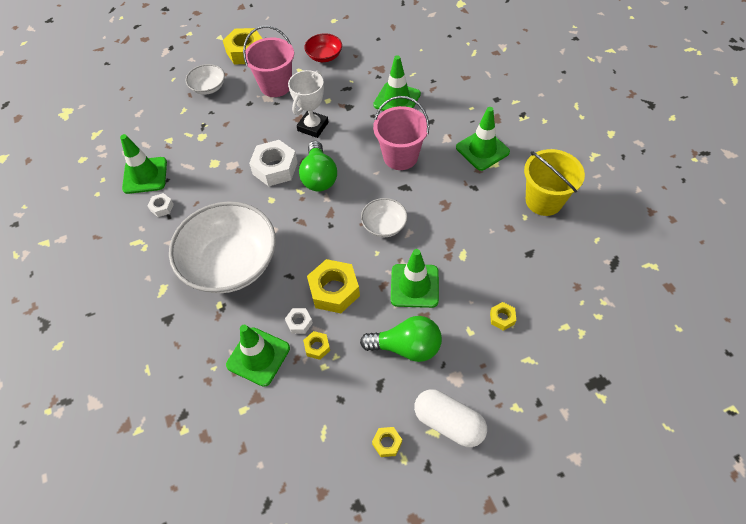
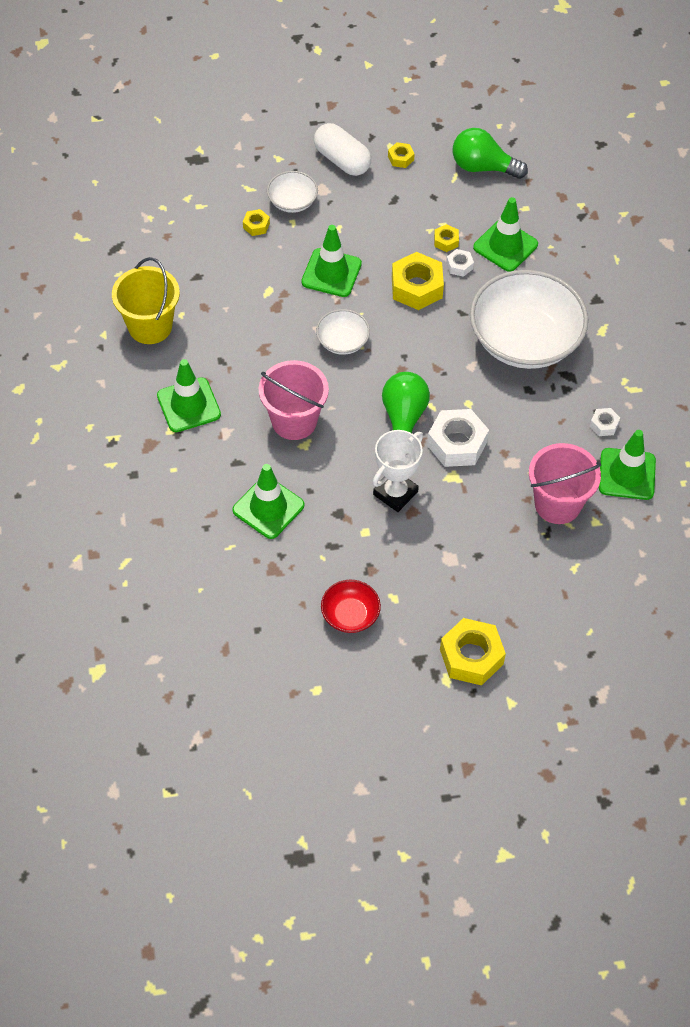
camera: 170 degrees left, 0 degrees up
white bowl [186,64,225,95] -> white bowl moved to [267,171,318,213]
pink bucket [243,26,294,97] -> pink bucket moved to [529,443,601,524]
green light bulb [360,316,442,362] -> green light bulb moved to [453,128,528,179]

